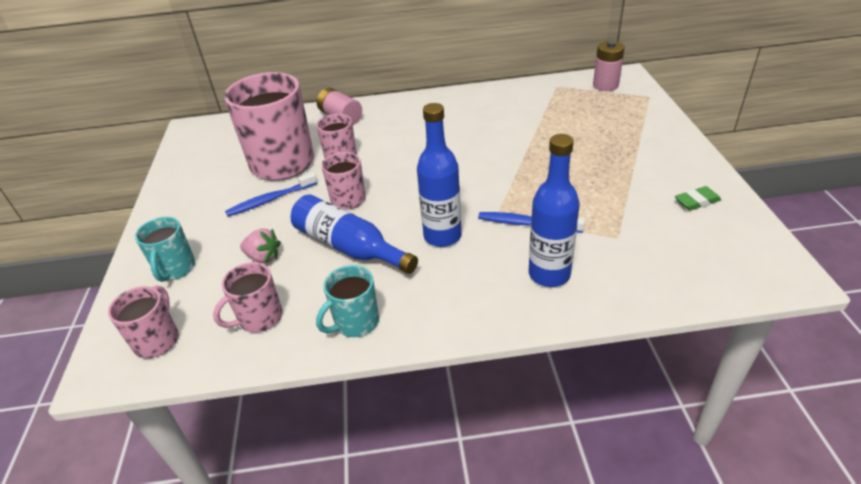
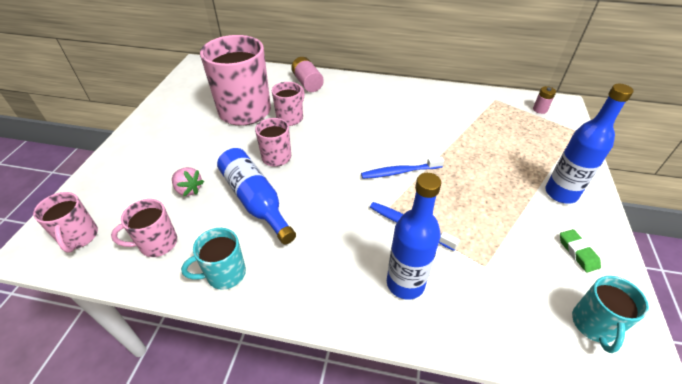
camera: 15 degrees right, 5 degrees up
pink mug [108,285,179,358] -> pink mug turned 135 degrees clockwise [33,192,98,253]
turquoise mug [135,217,195,282] -> turquoise mug moved to [572,276,649,353]
blue toothbrush [225,172,318,217] -> blue toothbrush moved to [361,156,444,179]
blue bottle [417,103,462,247] -> blue bottle moved to [545,84,634,204]
pink battery [593,41,625,91] -> pink battery [533,86,556,114], size x0.61
green eraser [675,186,721,211] -> green eraser turned 75 degrees clockwise [560,229,601,273]

